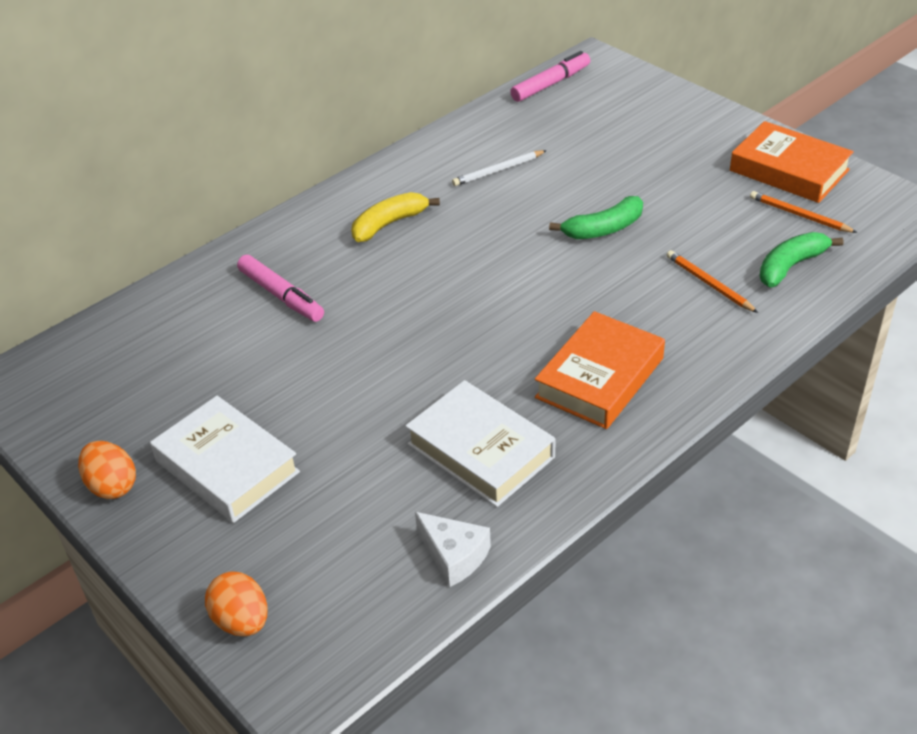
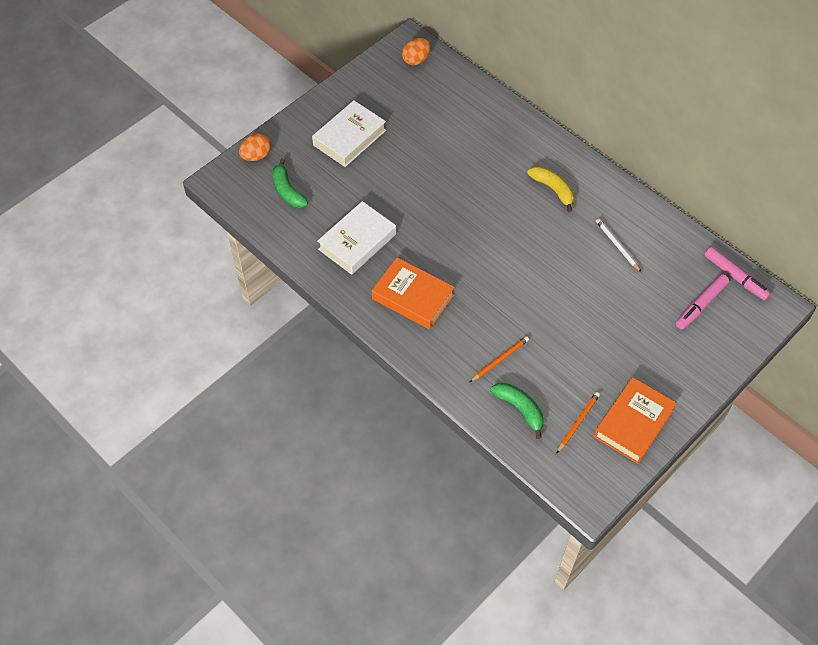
camera: 85 degrees right, 15 degrees up
orange egg [78,441,136,499] -> orange egg moved to [402,38,431,65]
pink marker [237,255,324,322] -> pink marker moved to [676,274,729,329]
white cheese [415,512,491,587] -> none
green banana [549,196,643,239] -> green banana moved to [272,158,308,208]

